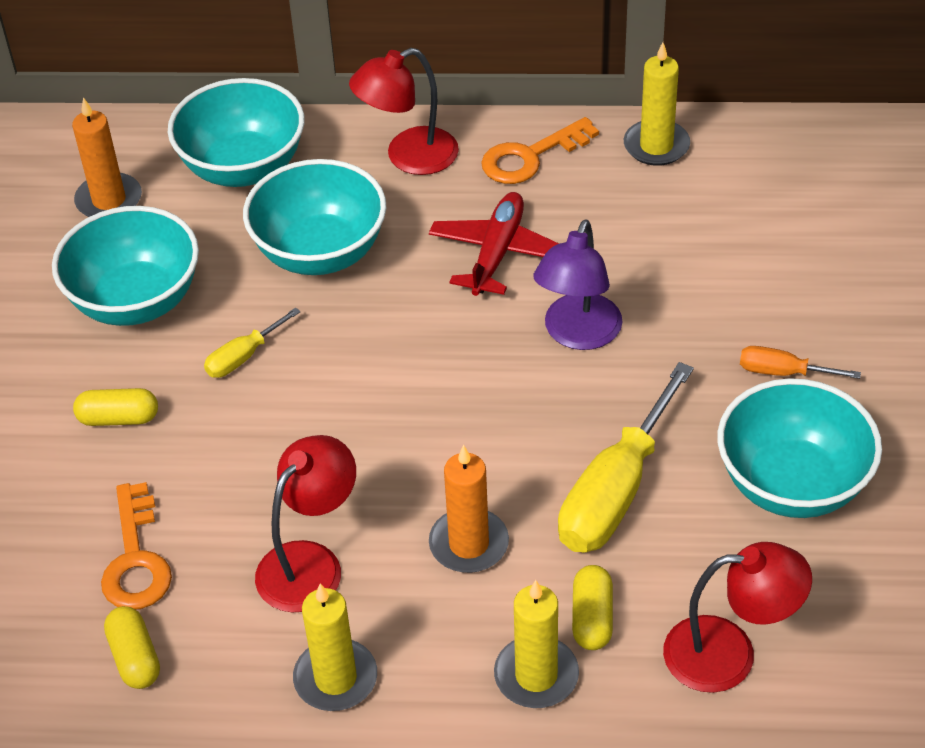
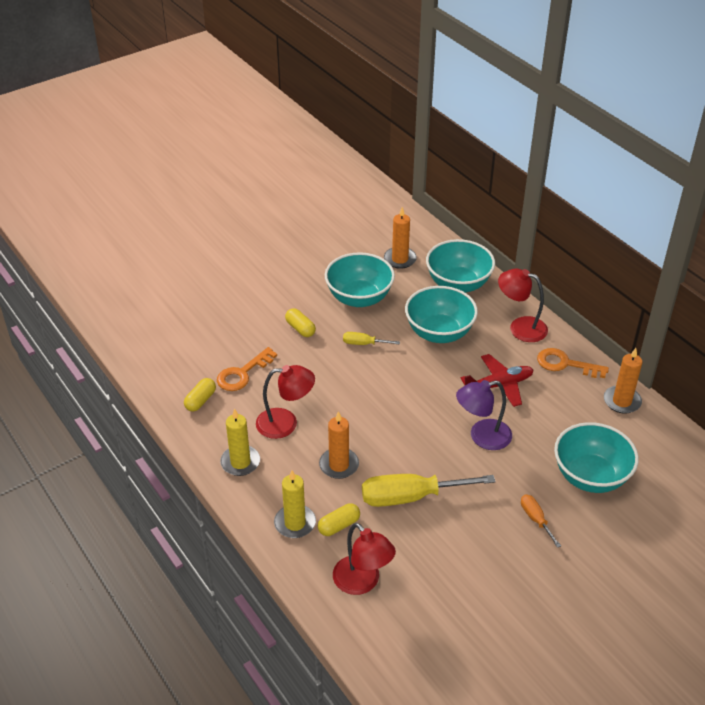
camera: 50 degrees right, 5 degrees down
yellow candle [624,42,690,166] -> orange candle [604,348,642,414]
turquoise bowl [717,378,882,518] -> turquoise bowl moved to [554,422,639,493]

